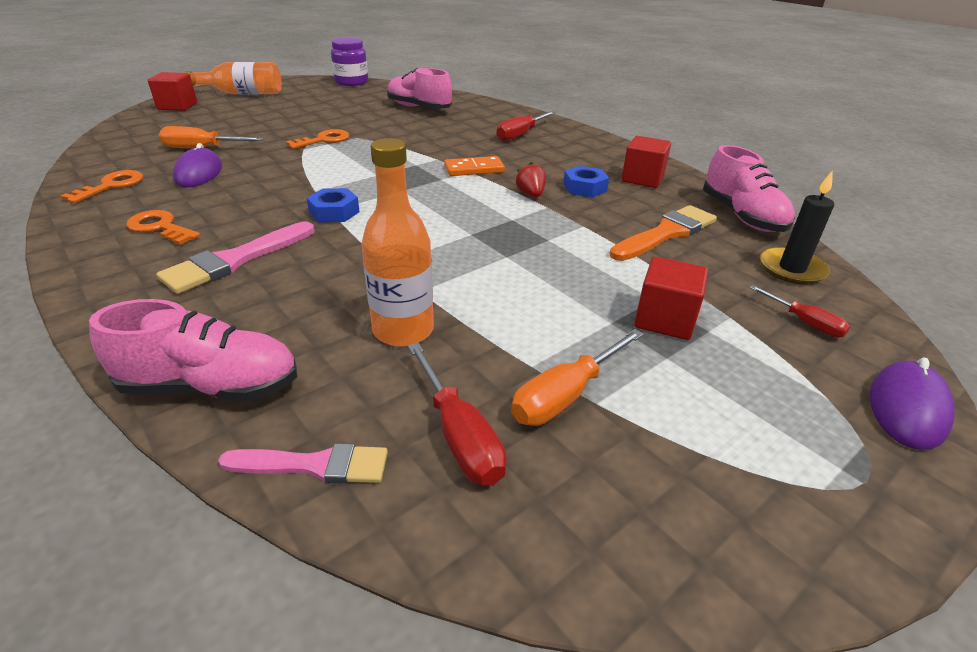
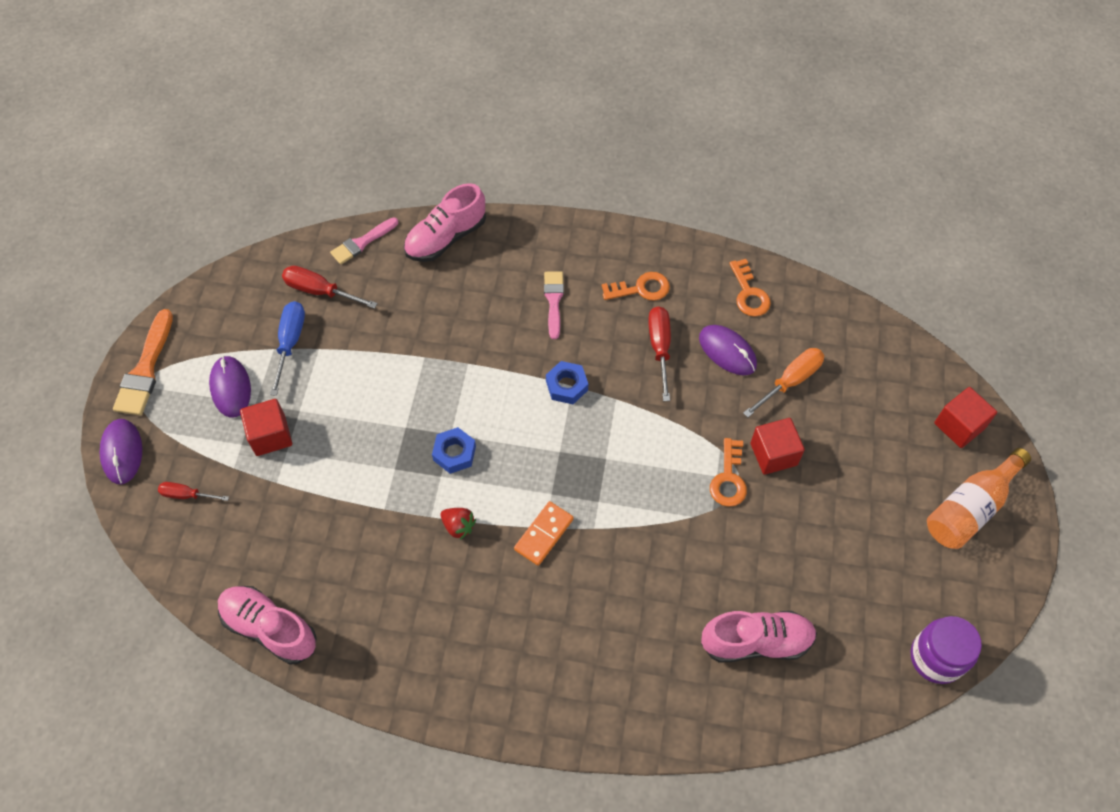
camera: 140 degrees right, 25 degrees up
pink brush [156,221,314,294] -> pink brush [544,271,564,339], size x0.67
orange bottle [361,138,434,346] -> none
red screwdriver [497,111,555,141] -> red screwdriver moved to [648,306,671,401]
orange screwdriver [511,329,644,426] -> blue screwdriver [270,301,305,396]
blue nut [563,166,609,198] -> blue nut moved to [432,427,476,474]
orange brush [610,205,717,261] -> orange brush moved to [113,309,173,415]
red cube [621,136,671,188] -> red cube moved to [750,418,805,475]
black candle [760,170,834,285] -> none
none -> purple mouse [209,356,251,418]

